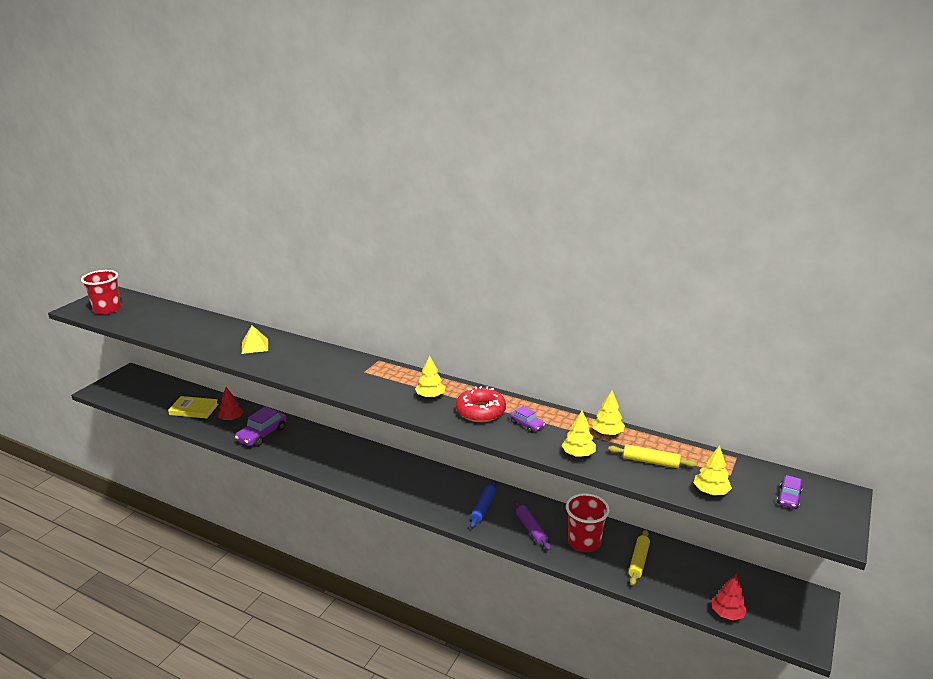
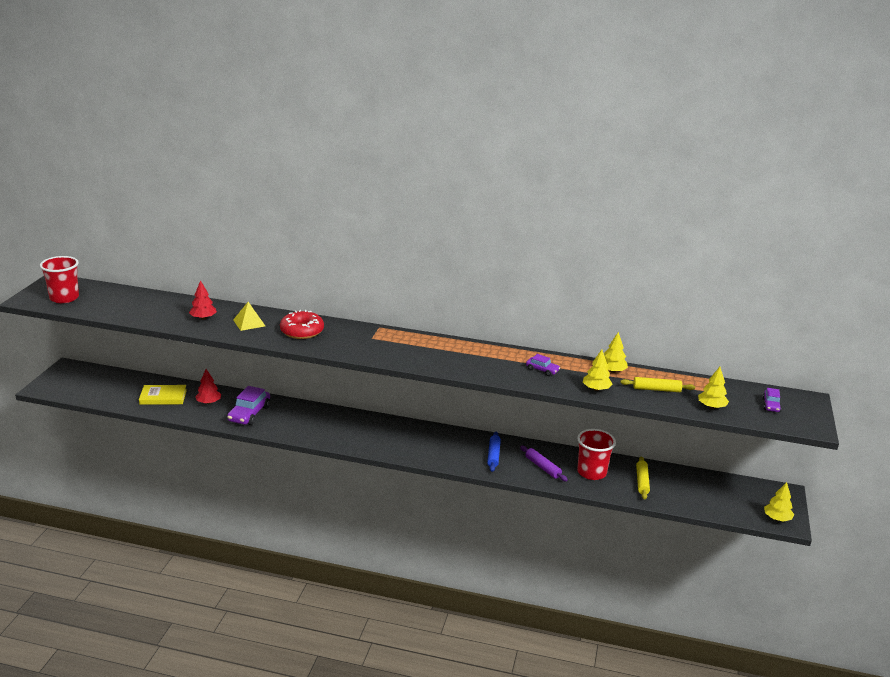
camera: 15 degrees left, 0 degrees up
yellow tree [415,355,445,398] -> yellow tree moved to [764,482,794,522]
red donut [456,386,506,422] -> red donut moved to [280,310,324,339]
red tree [712,574,747,620] -> red tree moved to [189,280,217,320]

